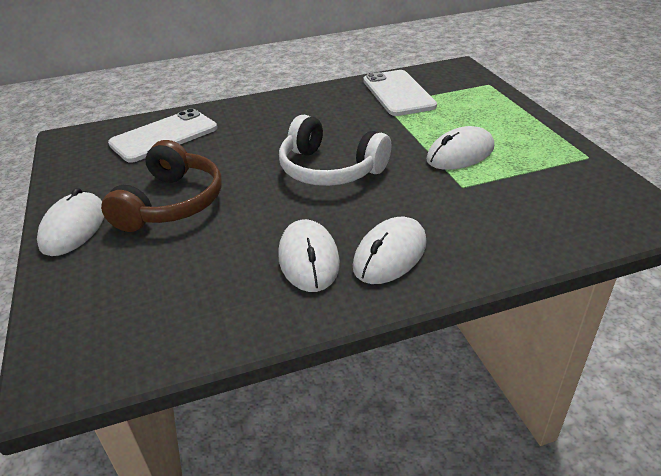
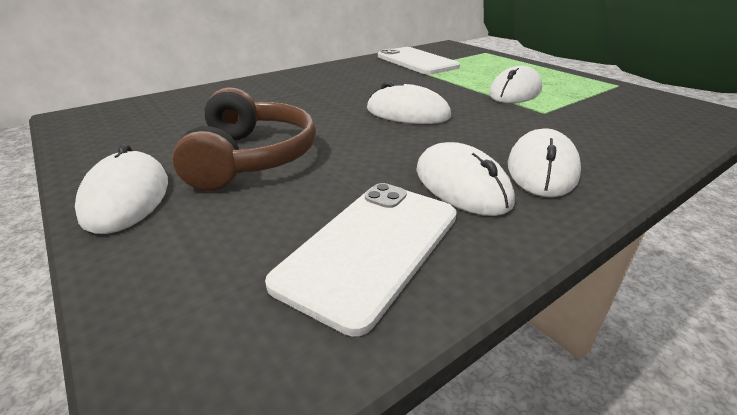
camera: 20 degrees left, 5 degrees down
white phone [108,109,217,163] -> white phone moved to [265,183,457,336]
white headphones [279,115,391,186] -> white mouse [367,81,451,124]

